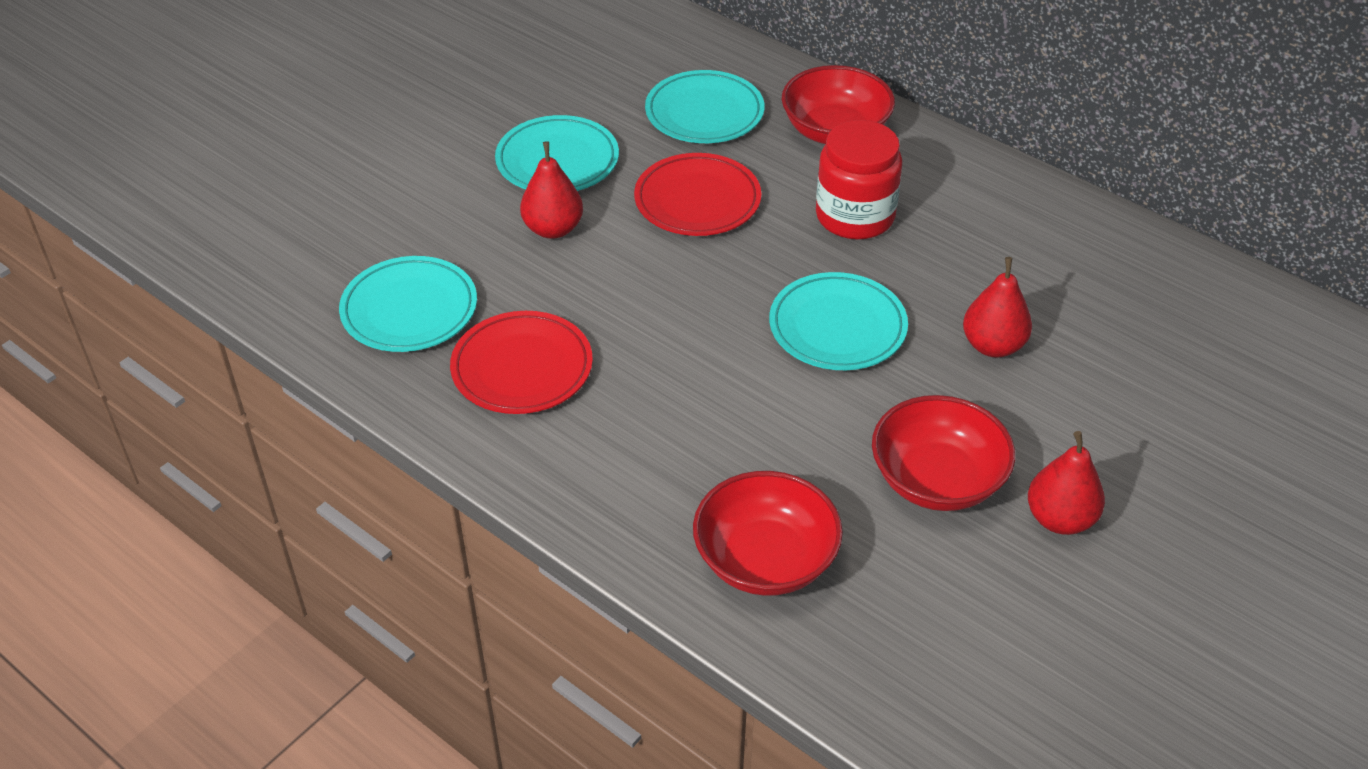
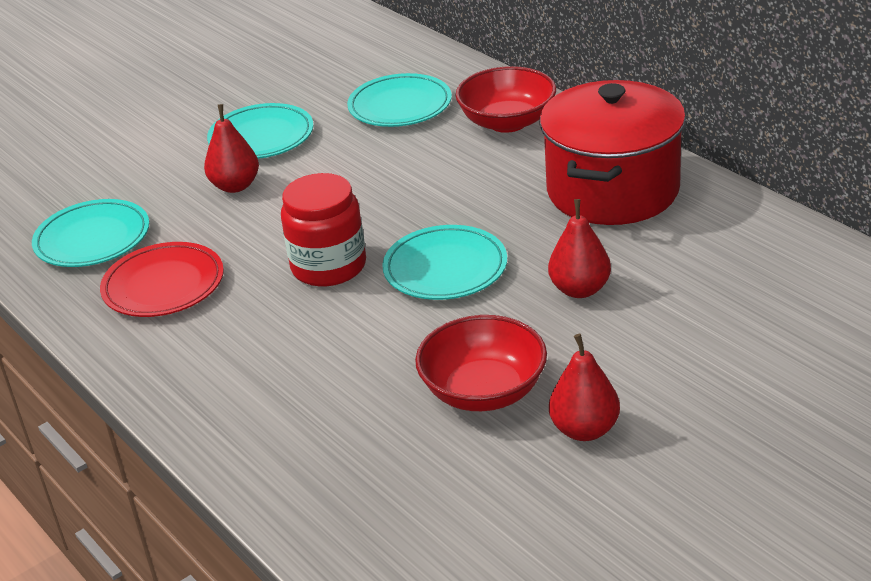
camera: 15 degrees right, 10 degrees down
red plate [634,153,761,236] -> none
red bowl [693,471,843,596] -> none
red jar [816,120,902,239] -> red jar moved to [281,173,366,286]
none -> red pot [540,80,686,225]

